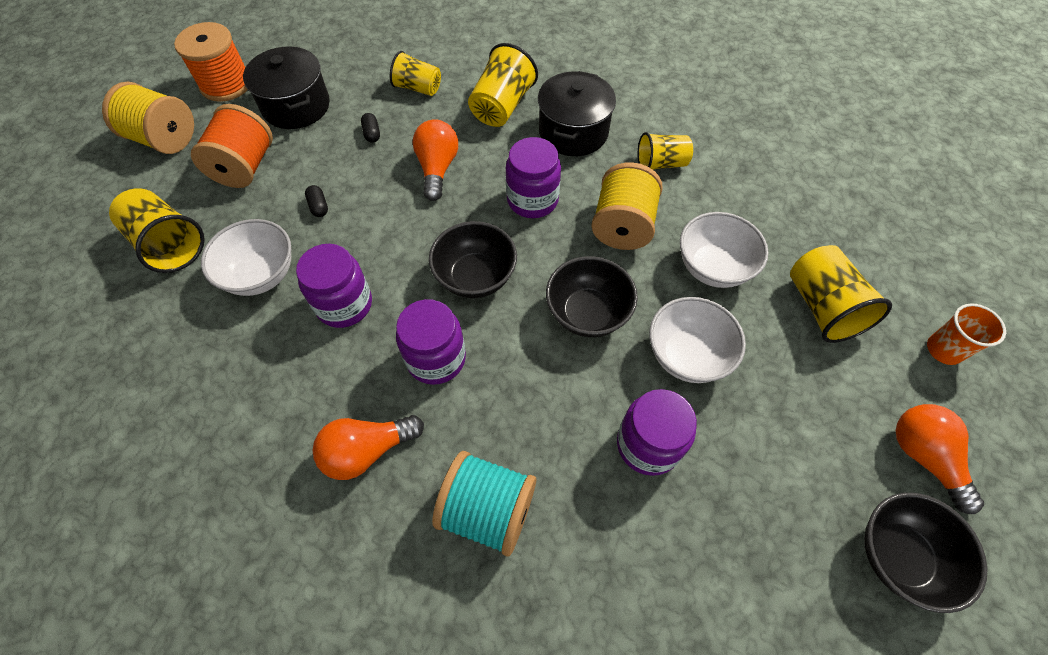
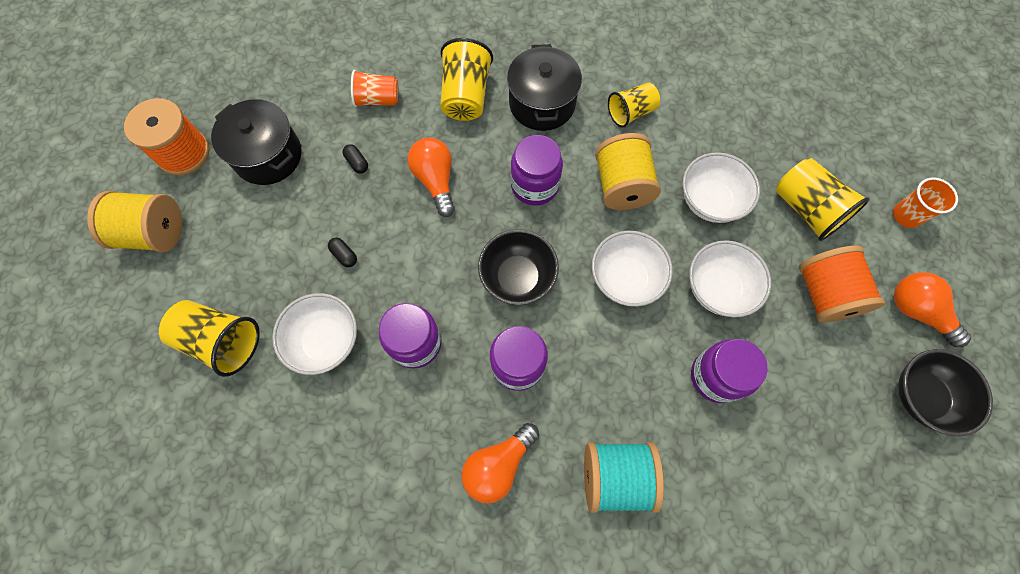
camera: 20 degrees left, 10 degrees up
orange spool [191,104,273,188] -> orange spool moved to [799,245,885,322]
yellow cup [390,51,441,96] -> orange cup [351,70,398,107]
black bowl [546,256,638,337] -> white bowl [592,231,673,307]

